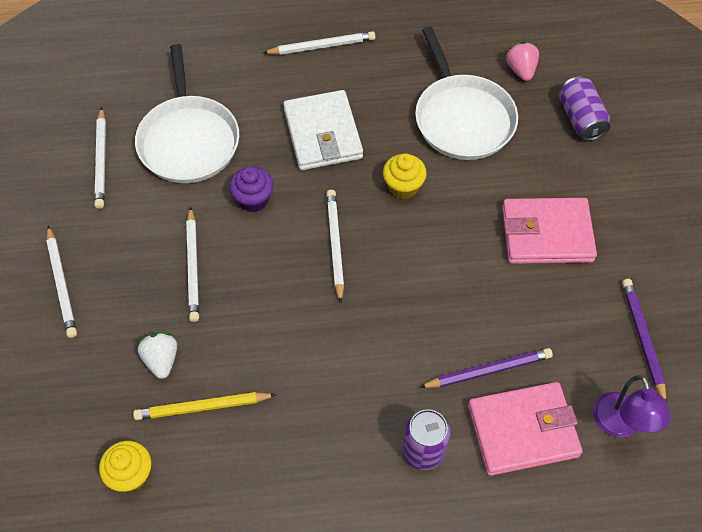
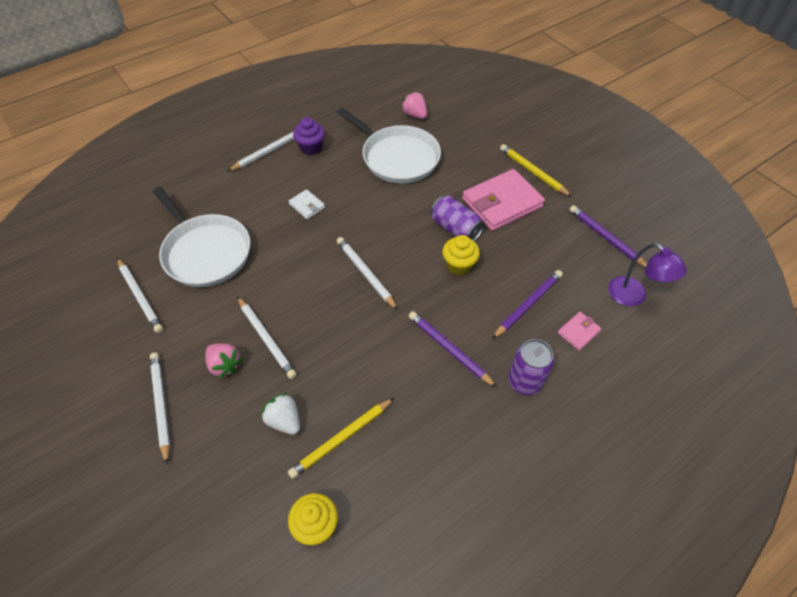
camera: 30 degrees left, 5 degrees down
white pencil [47,226,77,338] -> white pencil turned 150 degrees counterclockwise [150,353,170,464]
purple cupcake [229,167,274,212] -> purple cupcake moved to [293,117,325,155]
white wallet [283,90,363,170] -> white wallet [289,189,325,219], size x0.46
yellow cupcake [383,153,427,199] -> yellow cupcake moved to [442,235,480,275]
pink wallet [468,382,582,476] -> pink wallet [558,312,601,350], size x0.46
purple can [559,76,610,141] -> purple can moved to [431,196,485,241]
none -> pink strawberry [205,344,242,379]
none -> purple pencil [409,311,497,388]
none -> yellow pencil [500,144,572,197]

